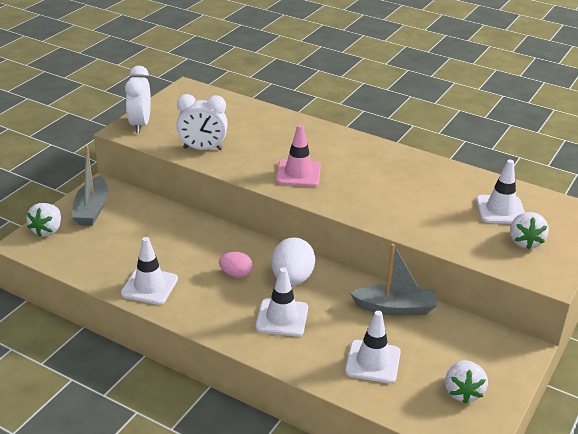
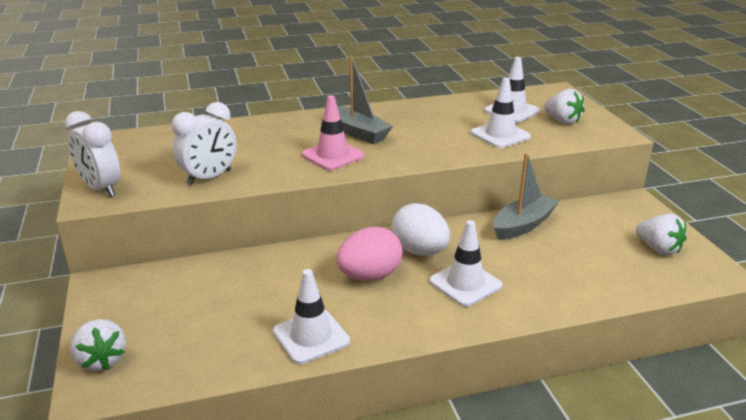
camera: 45 degrees left, 5 degrees down
grey boat [72,145,108,226] -> grey boat moved to [337,56,393,144]
pink egg [219,252,253,278] -> pink egg [336,227,403,281], size x1.69
white traffic cone [345,311,401,384] -> white traffic cone moved to [471,77,531,148]

